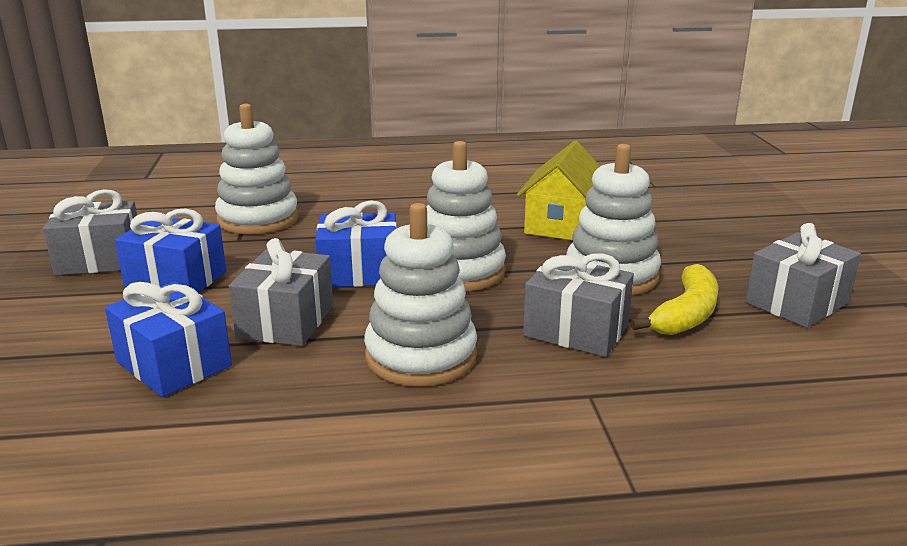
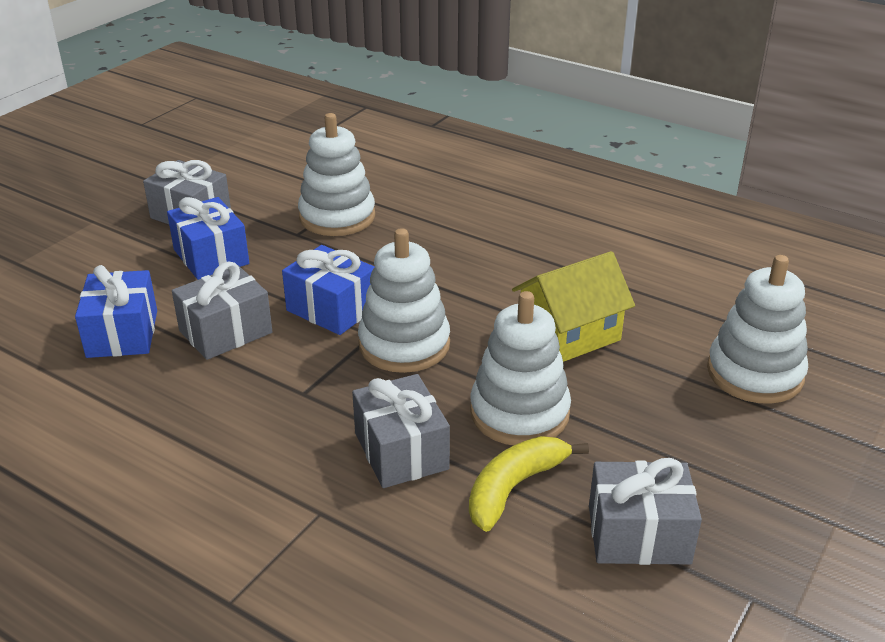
camera: 40 degrees right, 10 degrees up
white stacking toy [364,203,477,387] -> white stacking toy moved to [707,255,808,404]
yellow banana [630,264,718,335] -> yellow banana turned 150 degrees clockwise [469,436,589,532]

